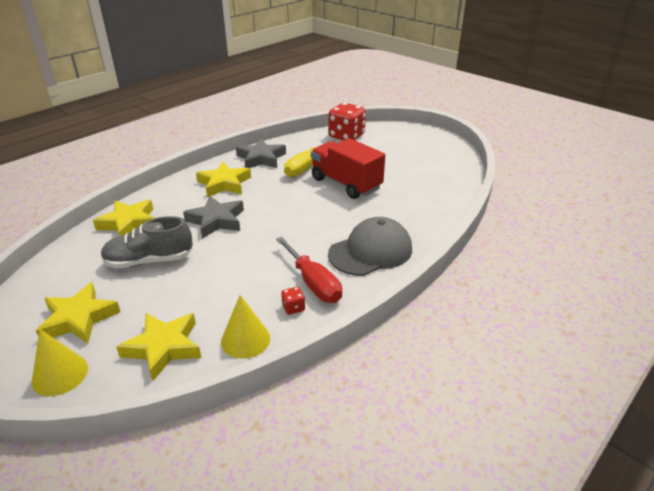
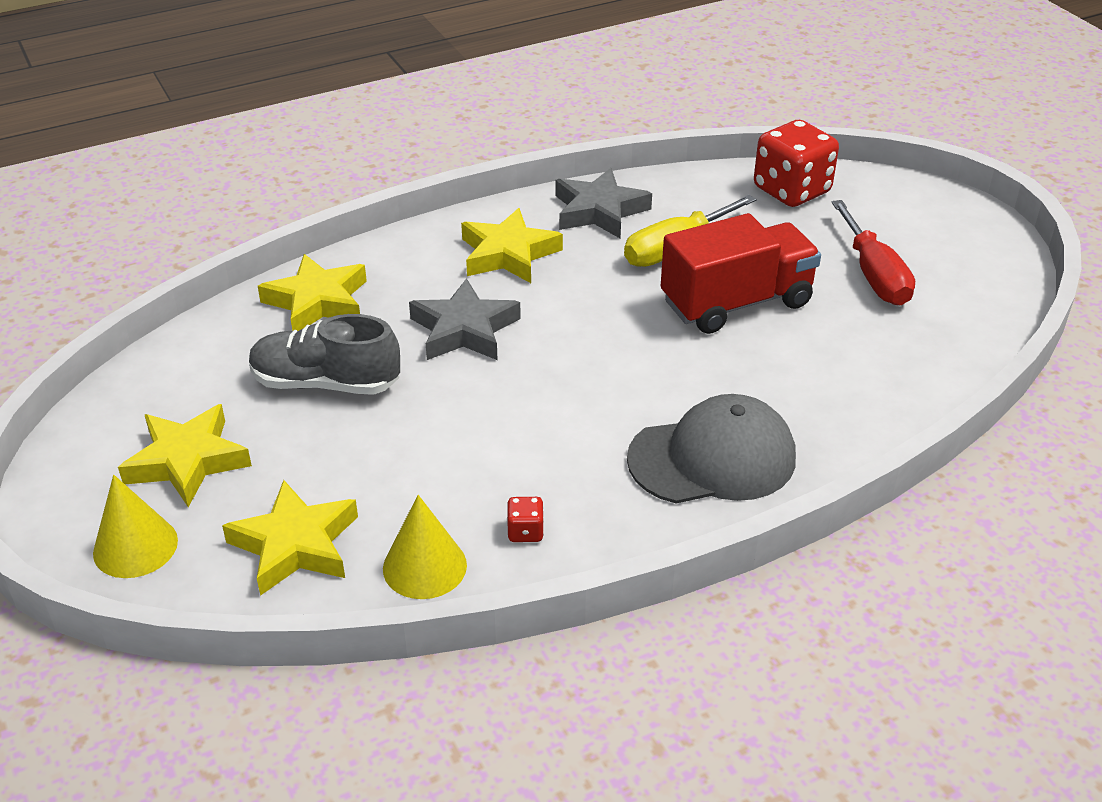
camera: 20 degrees right, 5 degrees up
red screwdriver [276,237,342,303] -> red screwdriver moved to [832,200,915,305]
red truck [311,138,385,199] -> red truck turned 90 degrees clockwise [661,213,821,334]

